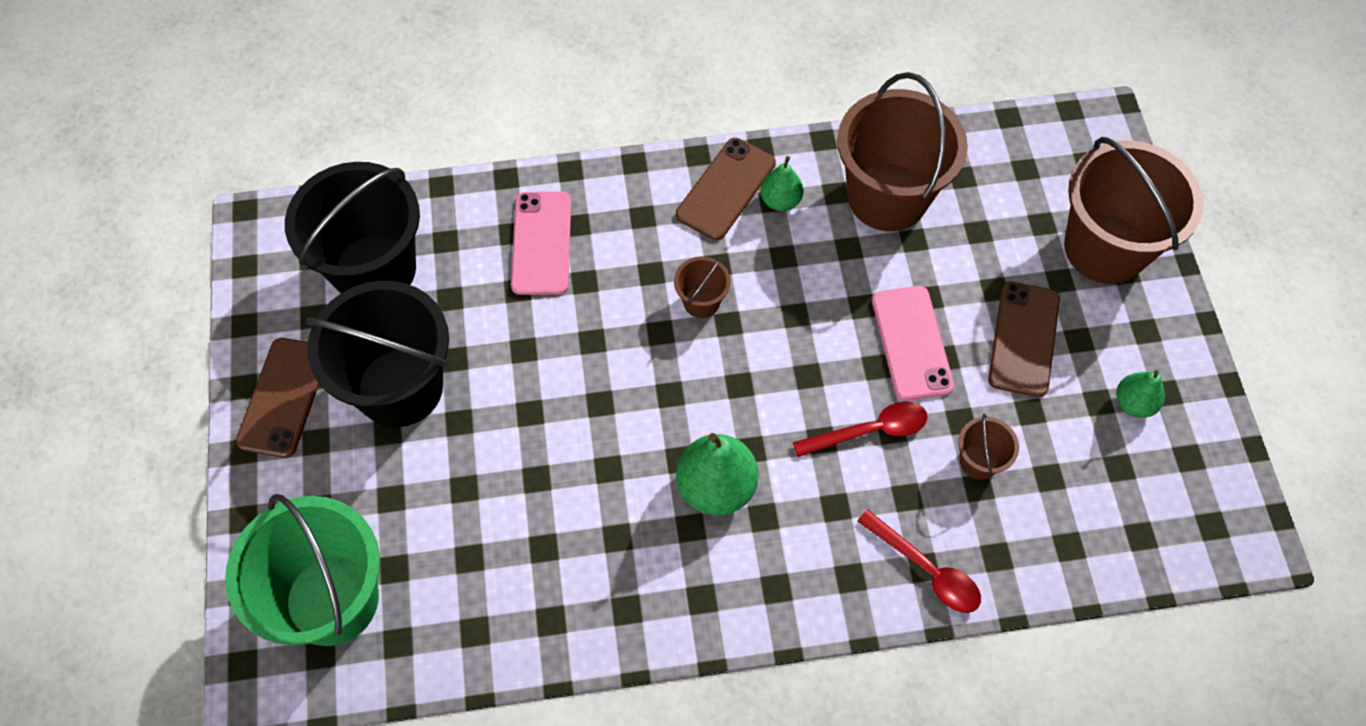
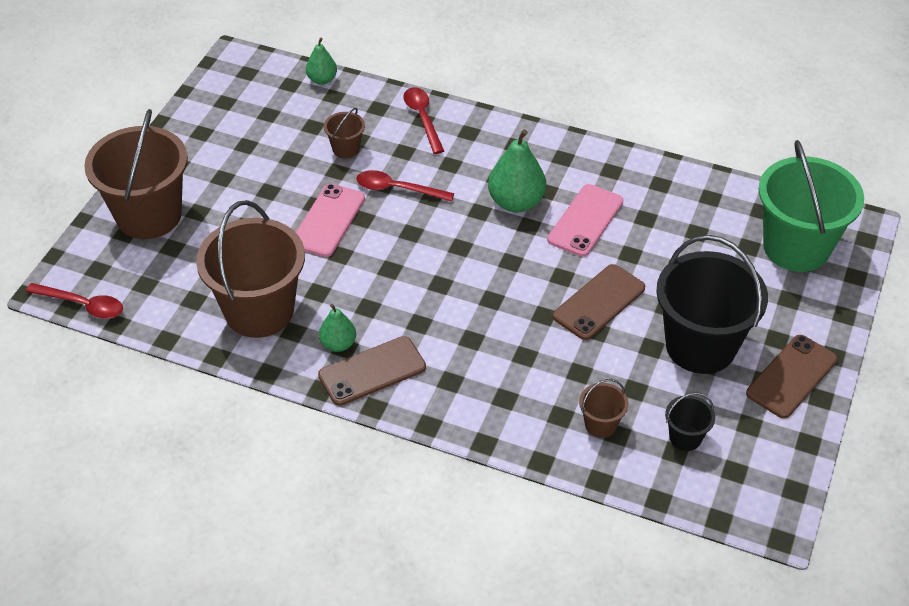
camera: 150 degrees left, 15 degrees down
black bucket [285,162,420,293] -> black bucket [665,392,715,451], size x0.44
pink phone [511,192,571,295] -> pink phone moved to [547,184,623,257]
brown bucket [674,256,731,318] -> brown bucket moved to [579,379,629,438]
brown phone [988,281,1060,397] -> brown phone moved to [553,264,645,340]
green pear [1116,370,1165,418] -> green pear moved to [306,38,337,85]
none -> red spoon [26,283,123,319]

